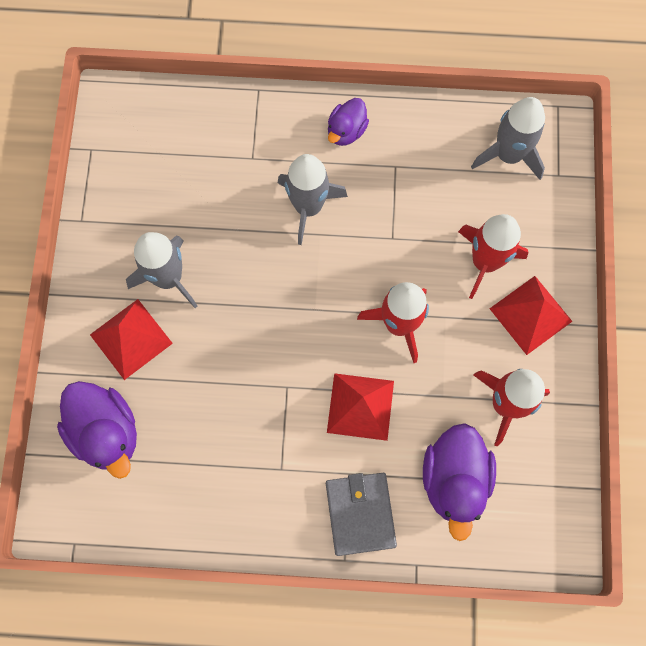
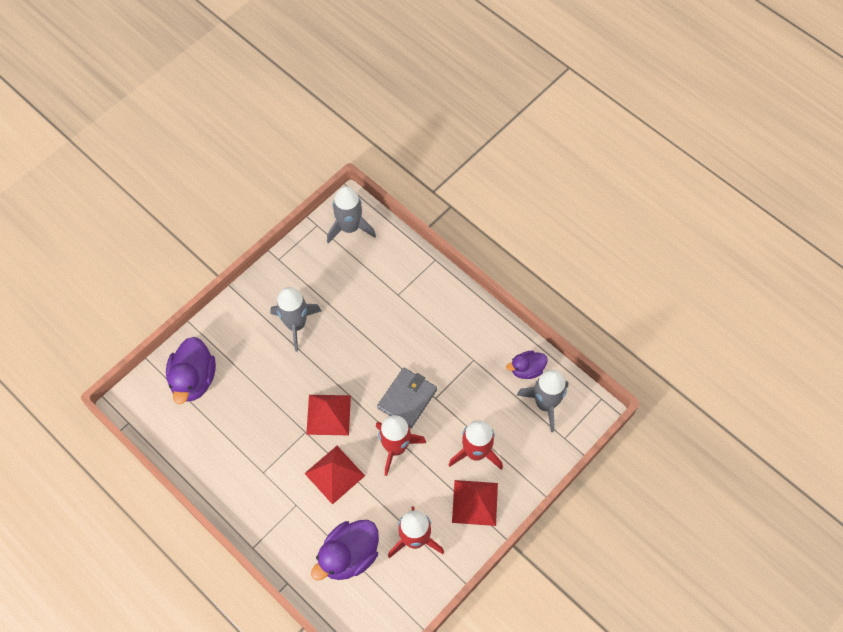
camera: 40 degrees right, 10 degrees down
red pyramid [90,299,173,380] -> red pyramid moved to [306,395,351,435]
grey rocket [278,154,348,245] -> grey rocket moved to [327,186,376,243]
grey wallet [326,473,397,556] -> grey wallet moved to [377,368,437,428]
purple duck [328,98,369,146] -> purple duck moved to [506,351,548,379]

